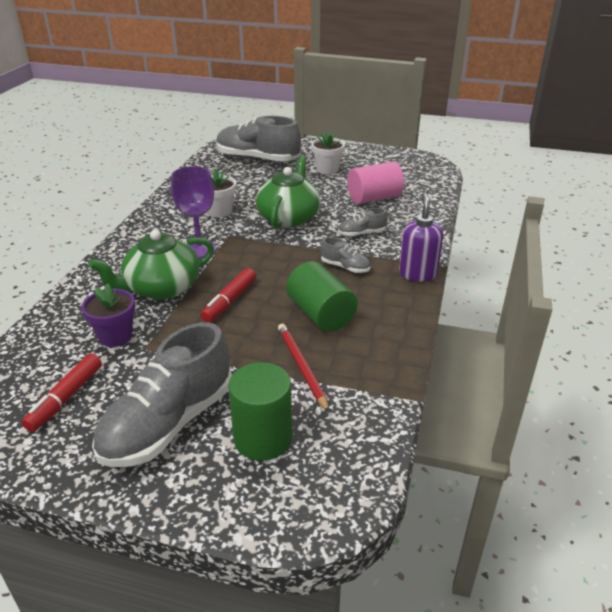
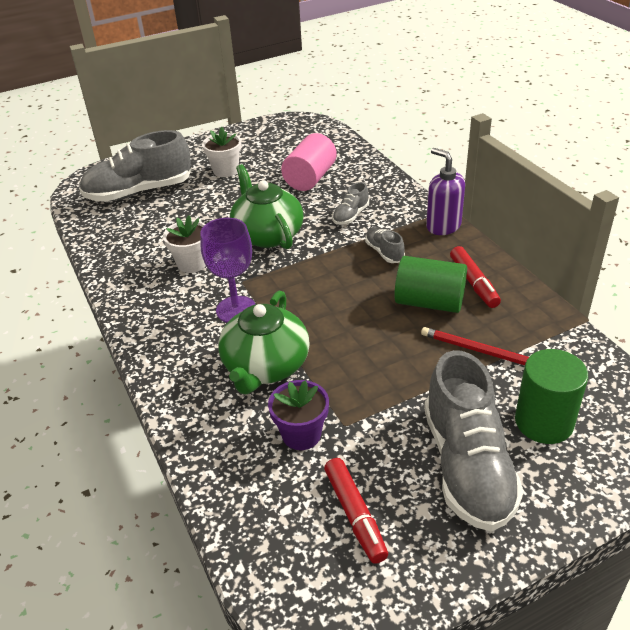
camera: 40 degrees left, 5 degrees up
red marker [201,268,256,322] -> red marker moved to [450,246,501,308]
grey shoe [320,237,370,273] -> grey shoe turned 105 degrees counterclockwise [365,227,405,263]

